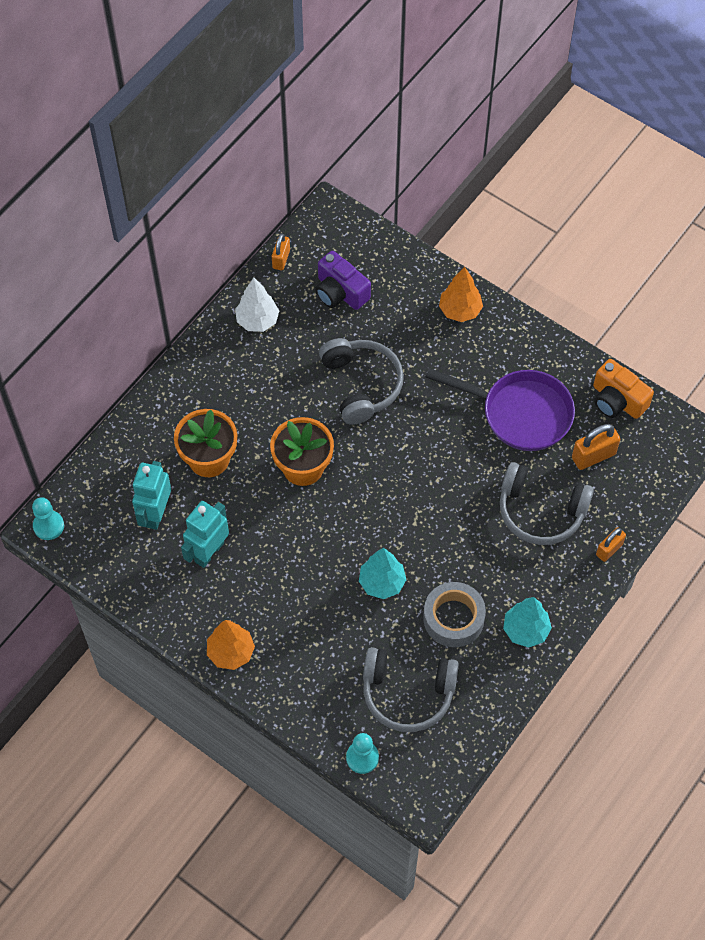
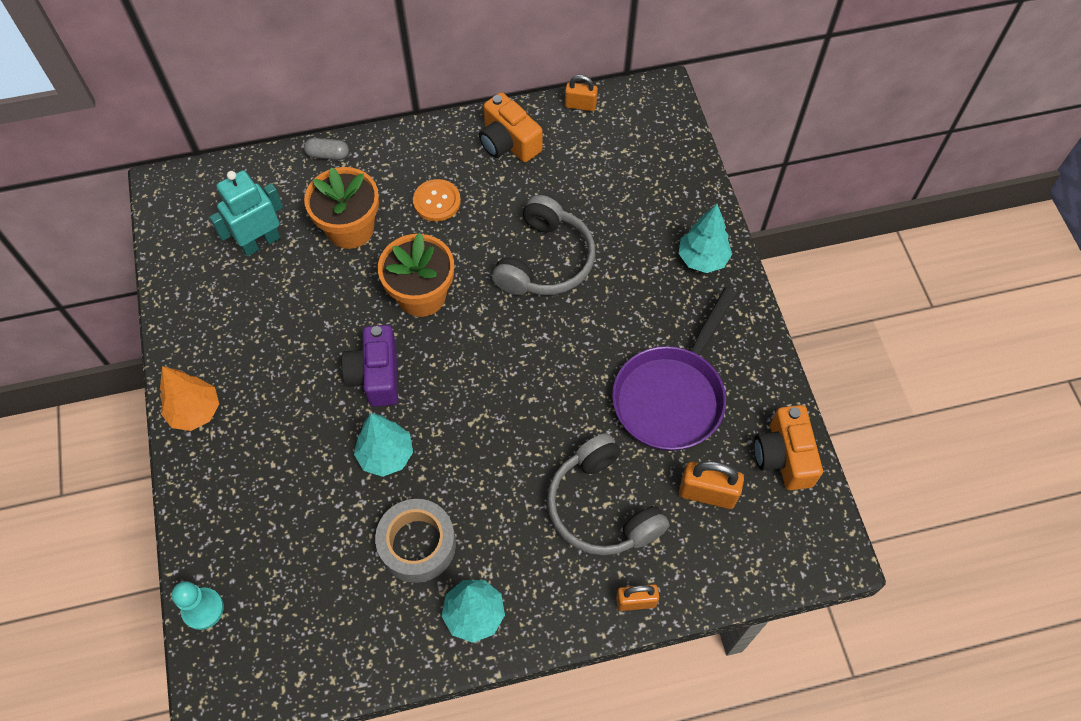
camera: 40 degrees right, 0 degrees up
turquoise pawn [32,497,64,540] -> none
turquoise robot [181,501,229,568] -> none
white tree [235,278,279,332] -> orange camera [479,92,542,162]
orange padlock [272,233,290,270] -> orange padlock turned 45 degrees clockwise [565,75,598,111]
purple camera [315,251,371,310] -> purple camera moved to [341,325,398,407]
grey headphones [363,647,459,732] -> none
purple pan [426,368,575,451] -> purple pan turned 60 degrees clockwise [612,287,737,451]
orange tree [439,267,483,322] -> turquoise tree [678,204,732,273]
none -> grey capsule [304,138,349,160]
none -> orange button [413,179,461,222]

